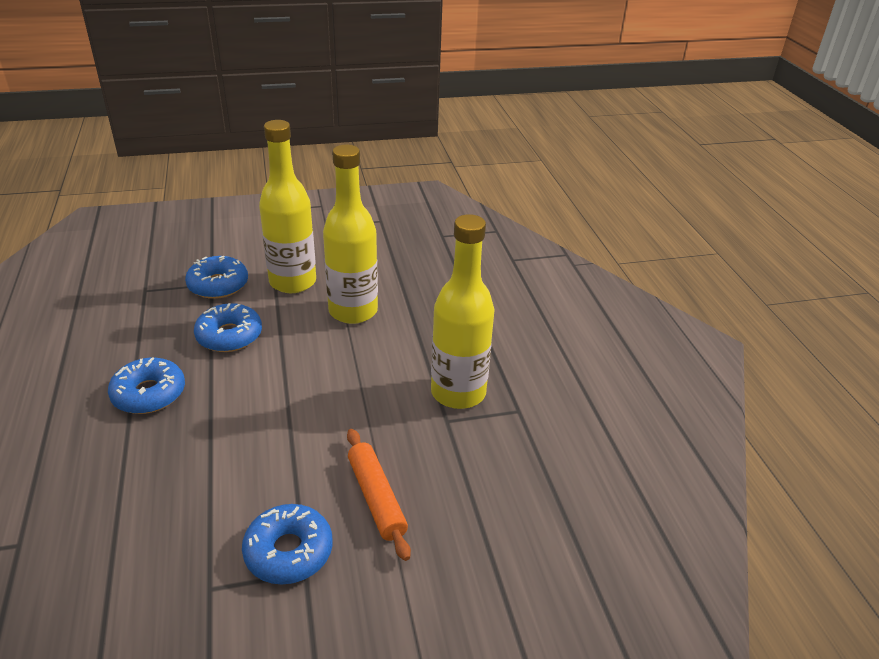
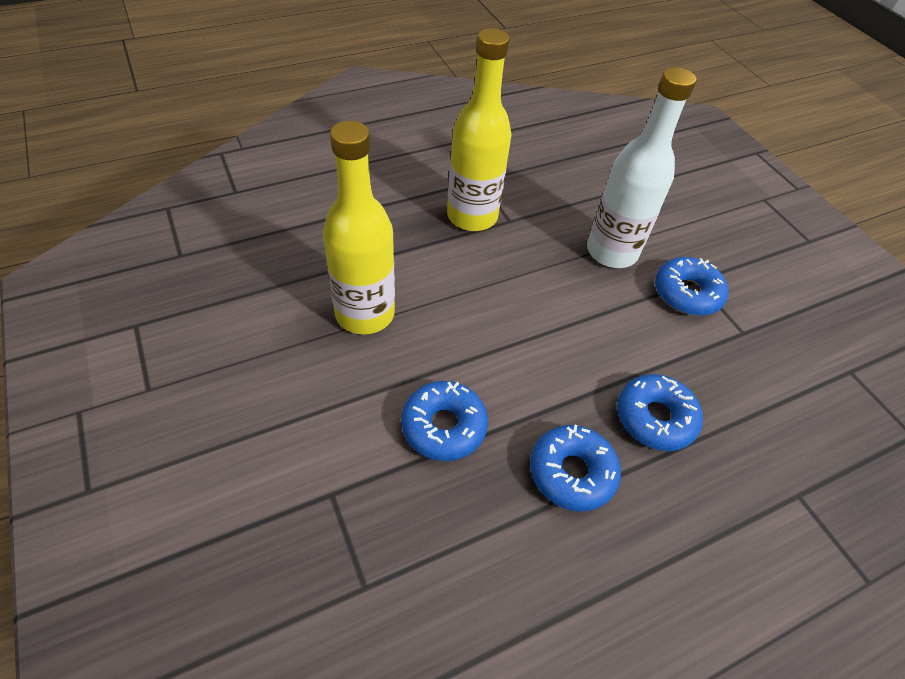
camera: 105 degrees left, 15 degrees up
blue donut [185,256,248,299] -> blue donut moved to [617,374,703,451]
yellow bottle [259,120,316,293] -> none
orange rolling pin [347,429,411,561] -> white bottle [587,67,696,268]

